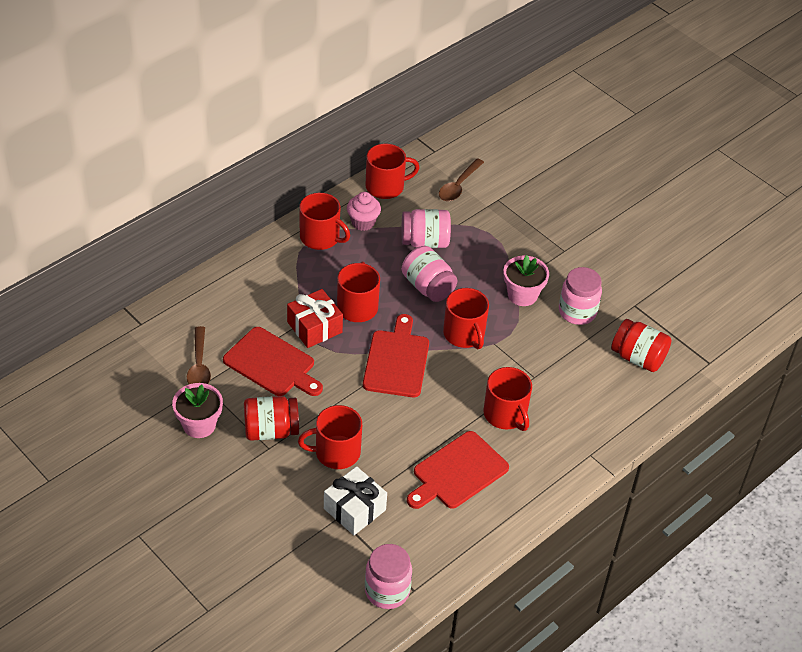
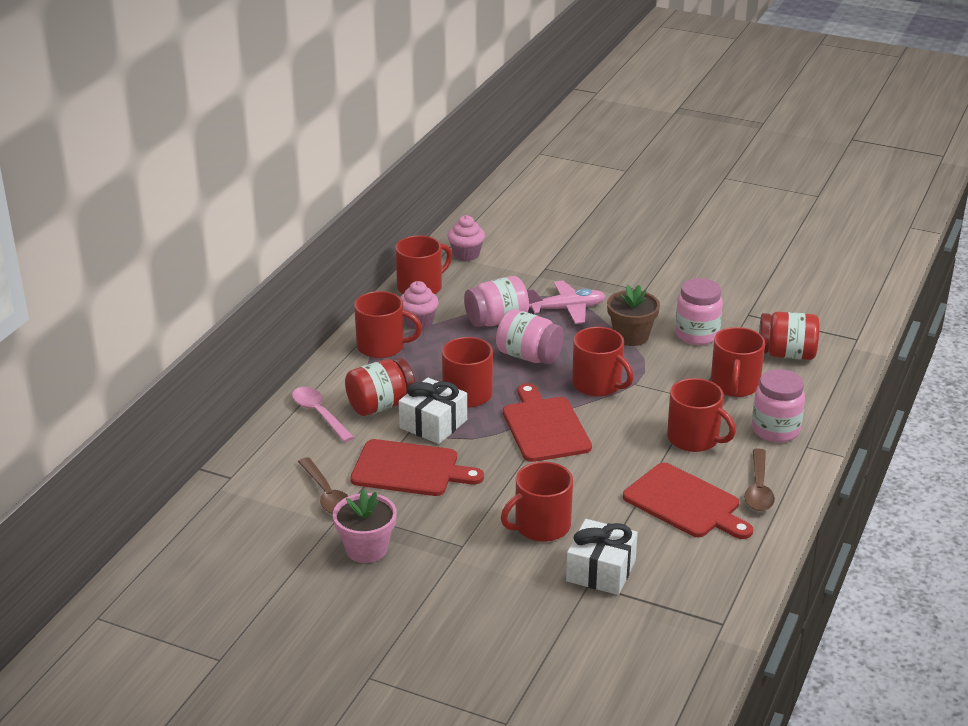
camera: 20 degrees left, 15 degrees down
red jar [244,396,299,441] -> red jar moved to [345,358,415,416]
red gift [287,289,343,348] -> white gift [399,377,467,444]
pink jar [365,544,412,609] -> pink jar moved to [752,369,805,443]
red cutting board [407,431,509,509] -> red cutting board turned 75 degrees counterclockwise [623,463,753,539]
brown spoon [439,158,484,201] -> brown spoon moved to [744,448,775,511]
pink flower pot [503,255,549,306] -> brown flower pot [607,285,660,346]
none -> pink spoon [292,387,354,442]
none -> pink cupcake [447,215,485,261]
none -> pink plane [527,280,606,324]
none -> red mug [711,327,765,397]

